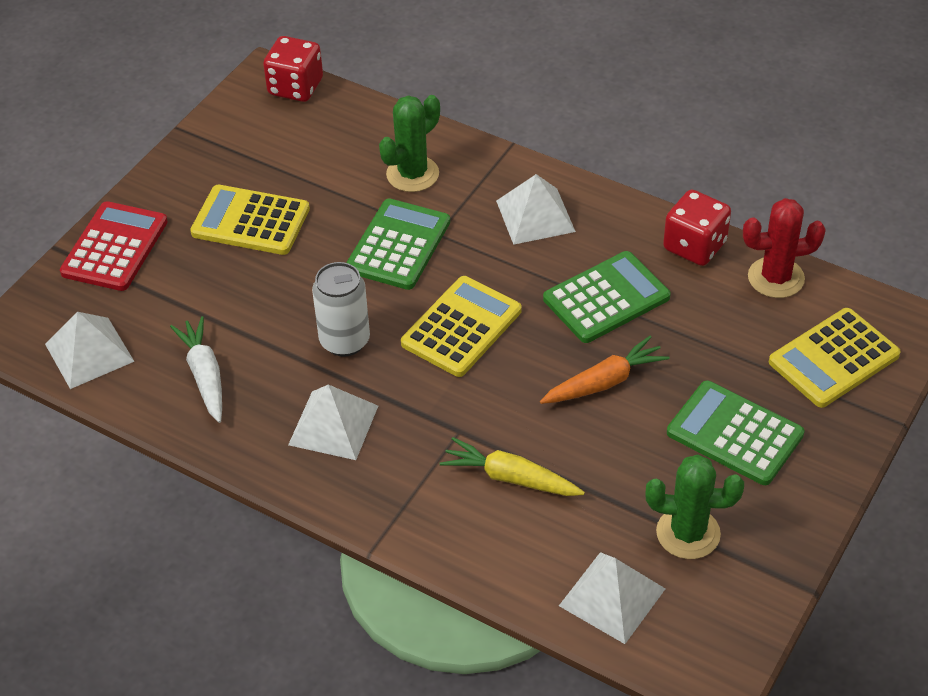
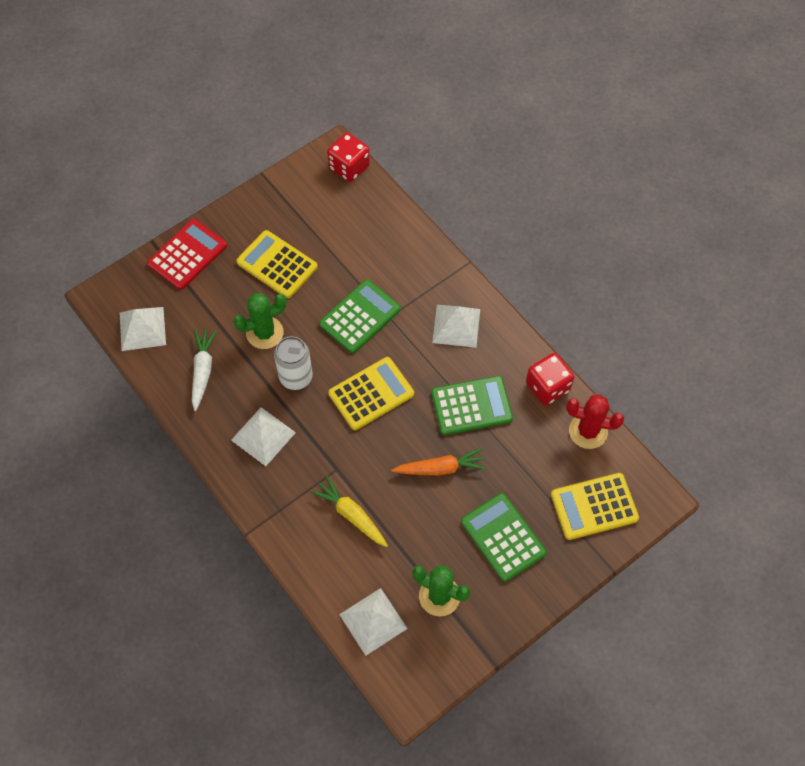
camera: 20 degrees right, 15 degrees up
green cactus [379,95,440,192] -> green cactus moved to [233,293,287,349]

